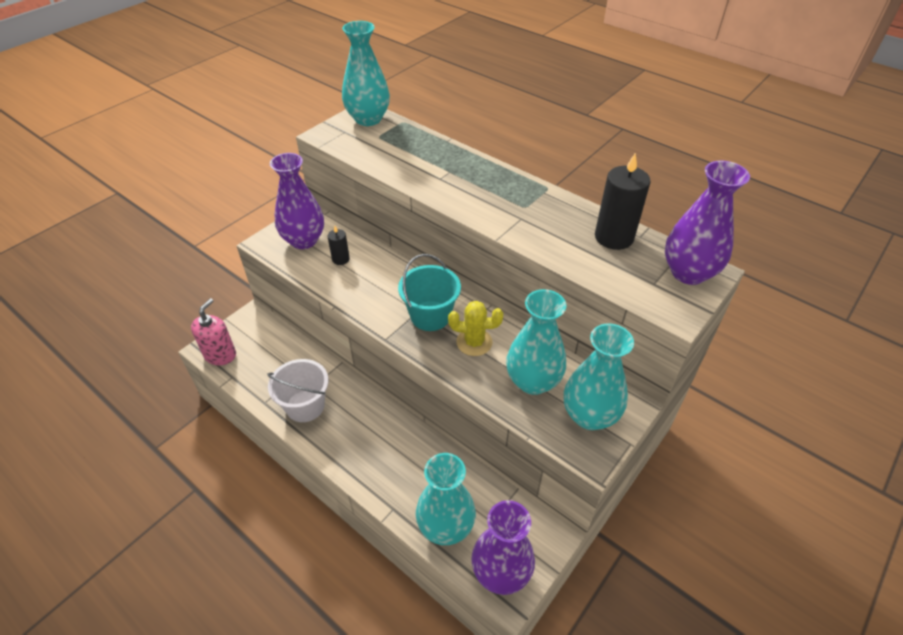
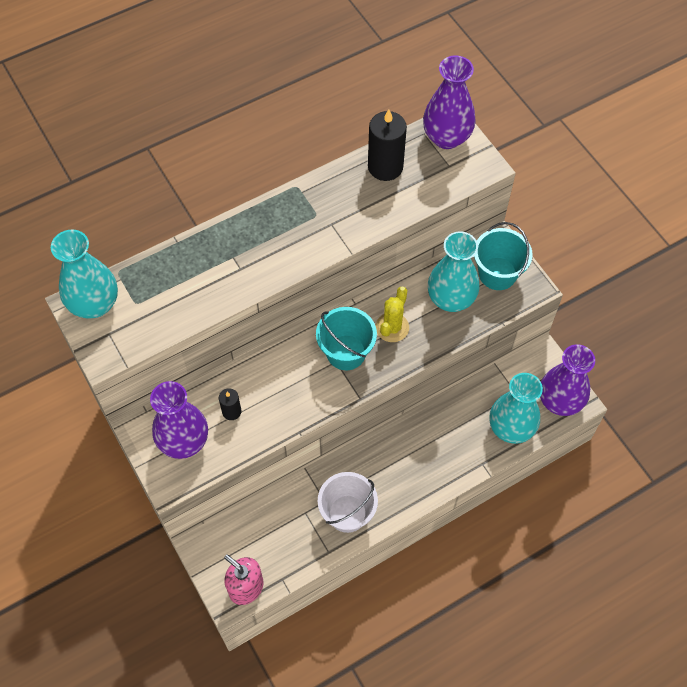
camera: 70 degrees left, 15 degrees up
turquoise vase [564,323,634,430] -> turquoise bucket [474,222,533,290]

